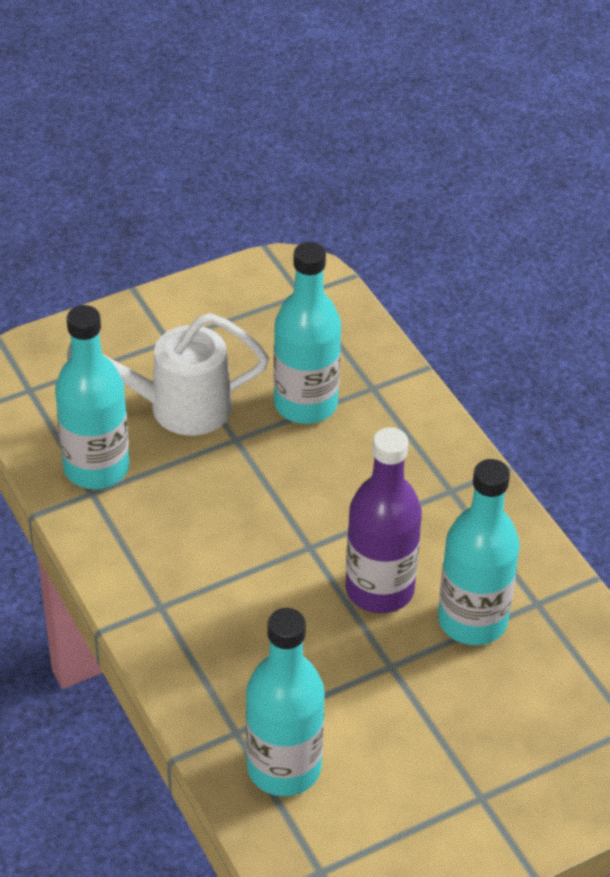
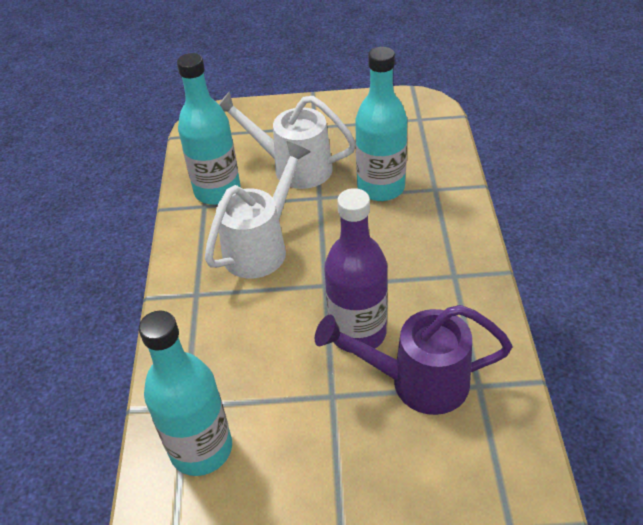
camera: 30 degrees right, 0 degrees up
turquoise bottle [438,459,520,645] -> purple watering can [315,305,512,415]
none -> white watering can [205,141,311,278]

